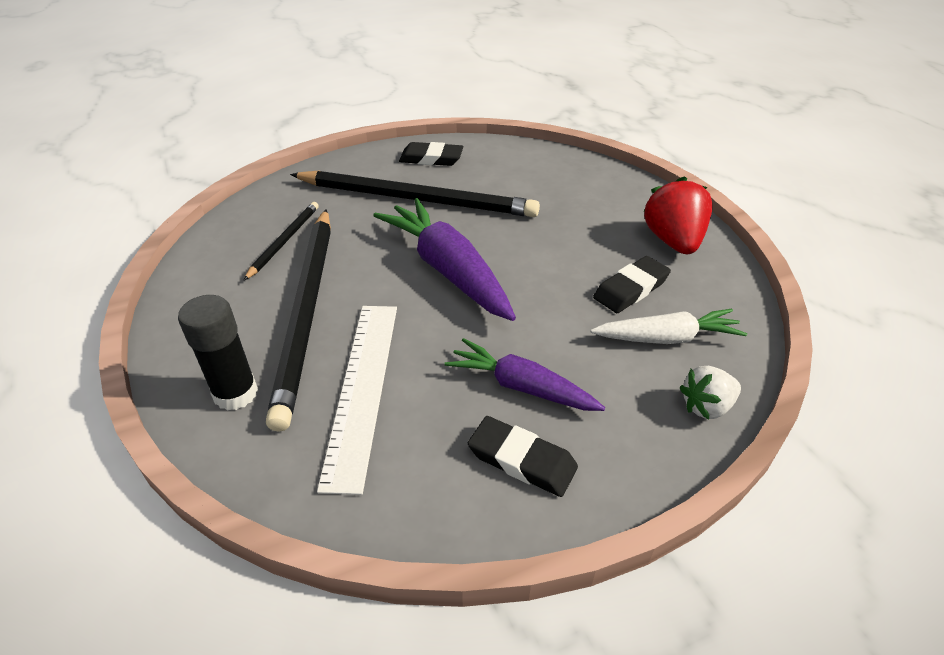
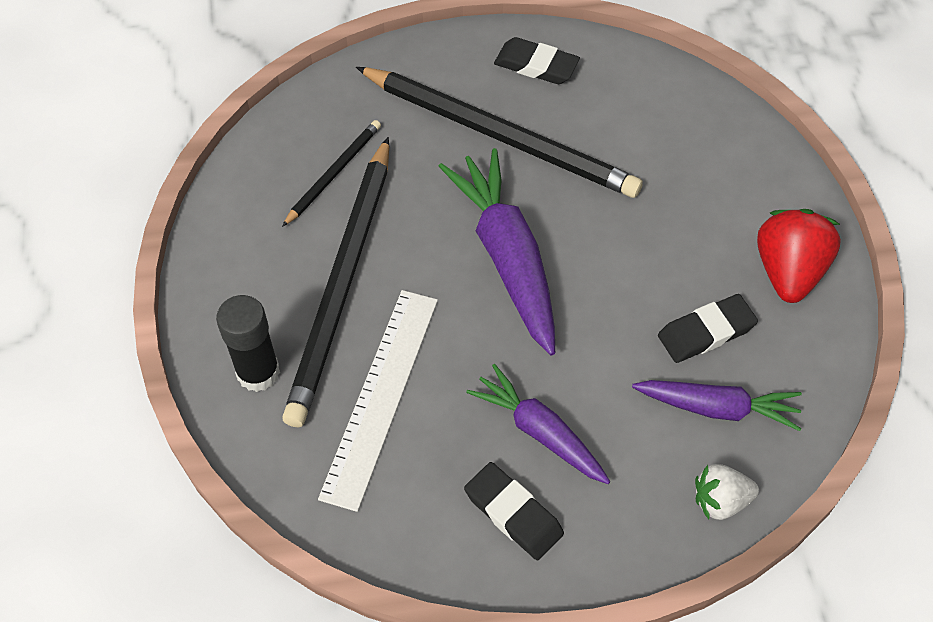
camera: 15 degrees right, 15 degrees up
white carrot [591,309,747,344] -> purple carrot [632,380,802,431]

